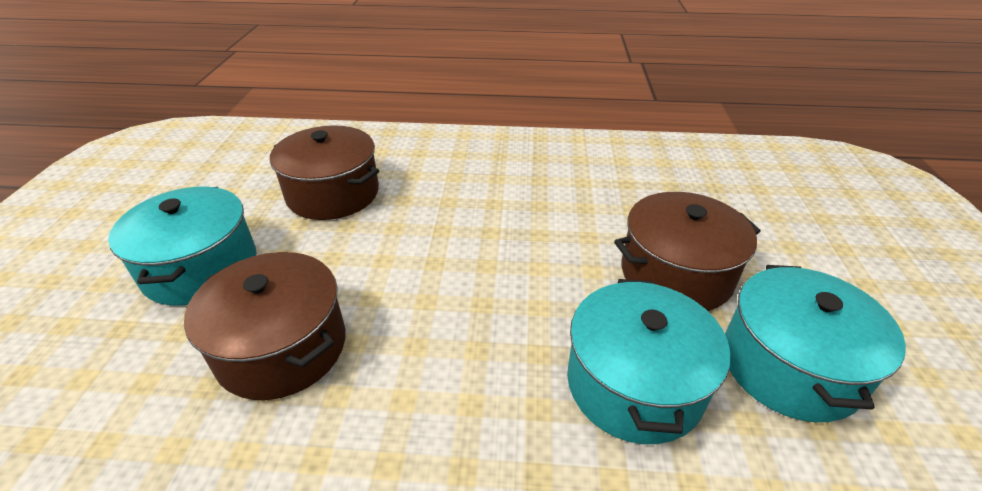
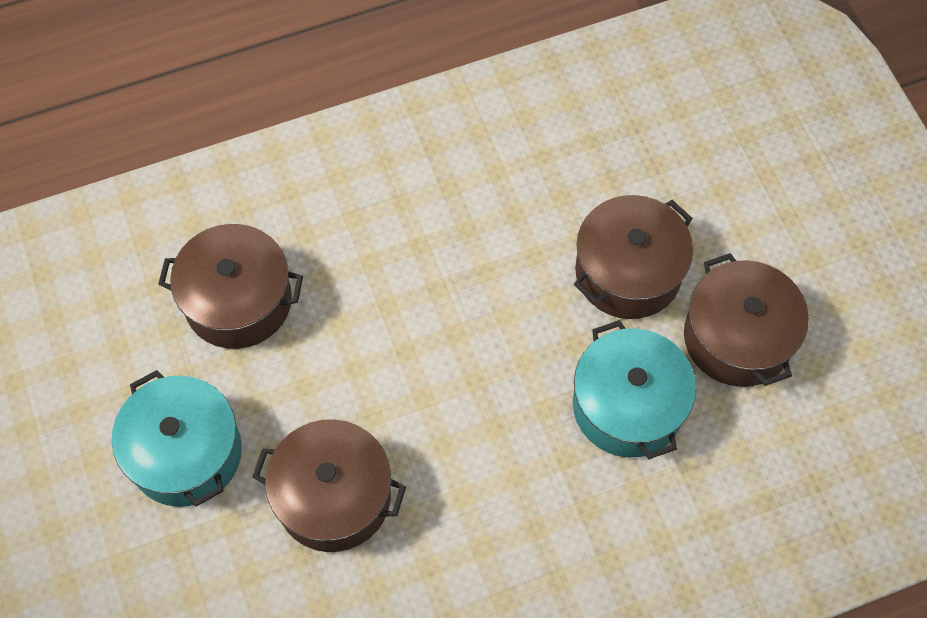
camera: 25 degrees left, 25 degrees up
turquoise pot [725,265,906,422] -> brown pot [684,253,809,387]

